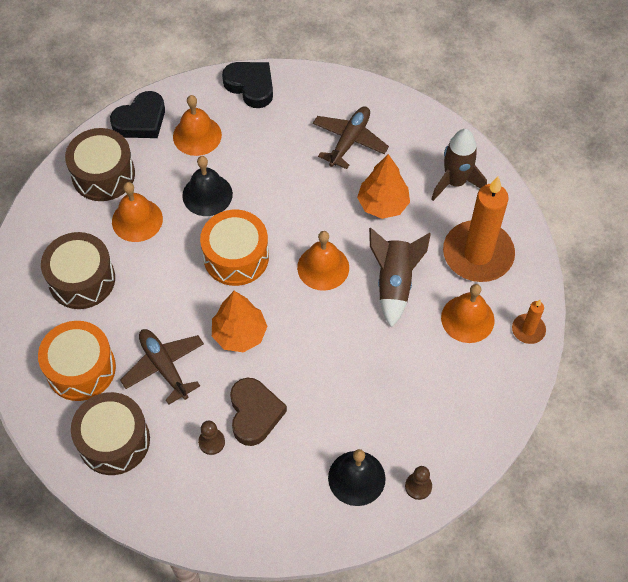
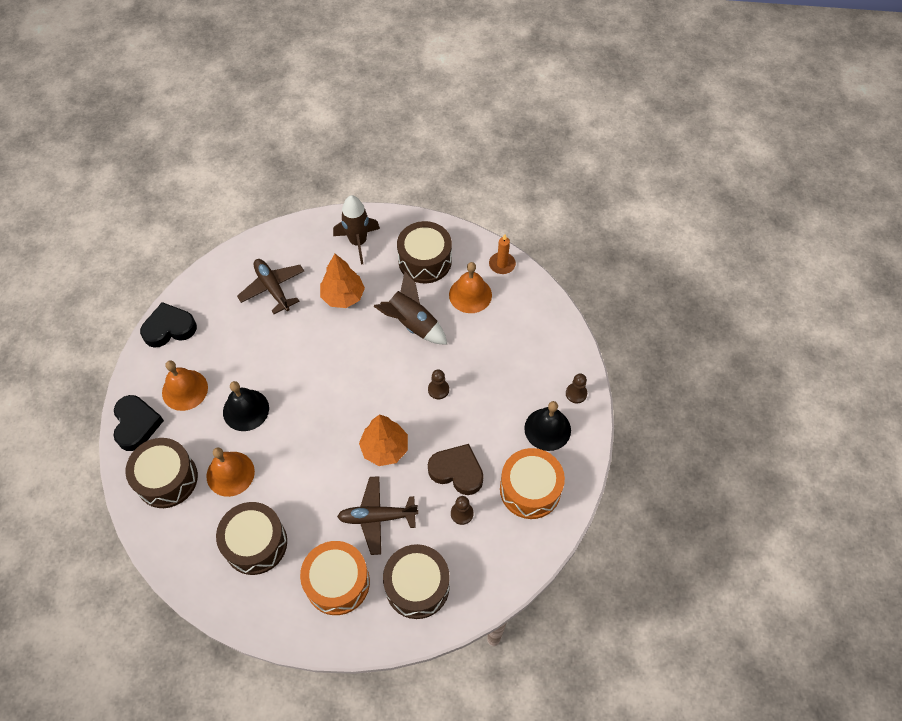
camera: 60 degrees left, 0 degrees up
orange drum [200,210,269,286] -> orange drum moved to [500,448,565,519]
orange bell [297,231,349,291] -> none
orange candle [443,176,515,282] -> brown drum [397,221,452,283]
none -> brown pawn [428,369,449,399]

